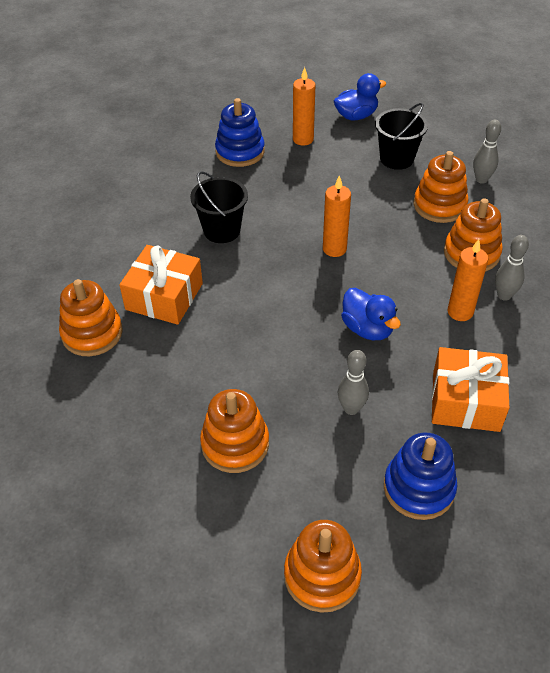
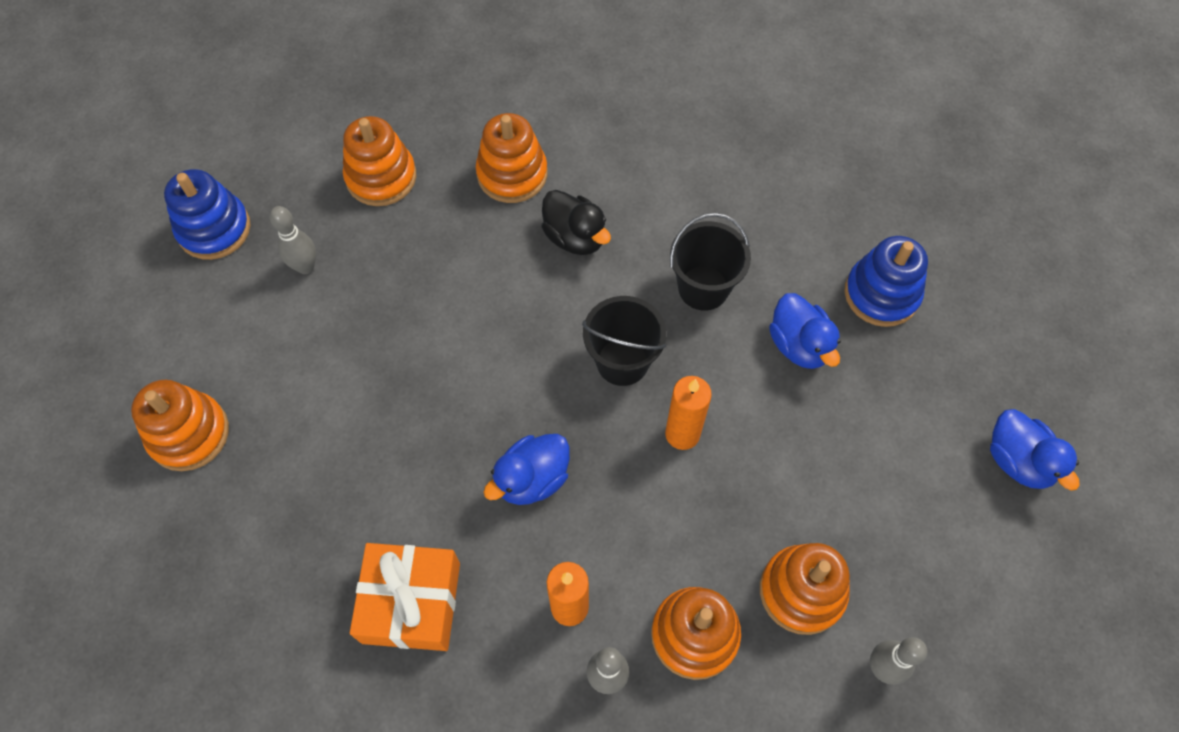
camera: 85 degrees right, 15 degrees up
orange gift [119,245,203,325] -> black duck [541,190,611,255]
orange stacking toy [200,389,269,473] -> orange stacking toy moved to [343,116,416,206]
orange candle [293,67,315,146] -> none
grey bowling pin [338,350,369,415] -> grey bowling pin moved to [270,206,316,274]
black bucket [375,103,428,170] -> black bucket moved to [582,296,667,386]
blue stacking toy [384,433,457,520] -> blue stacking toy moved to [164,169,251,260]
none -> blue duck [769,293,841,369]

